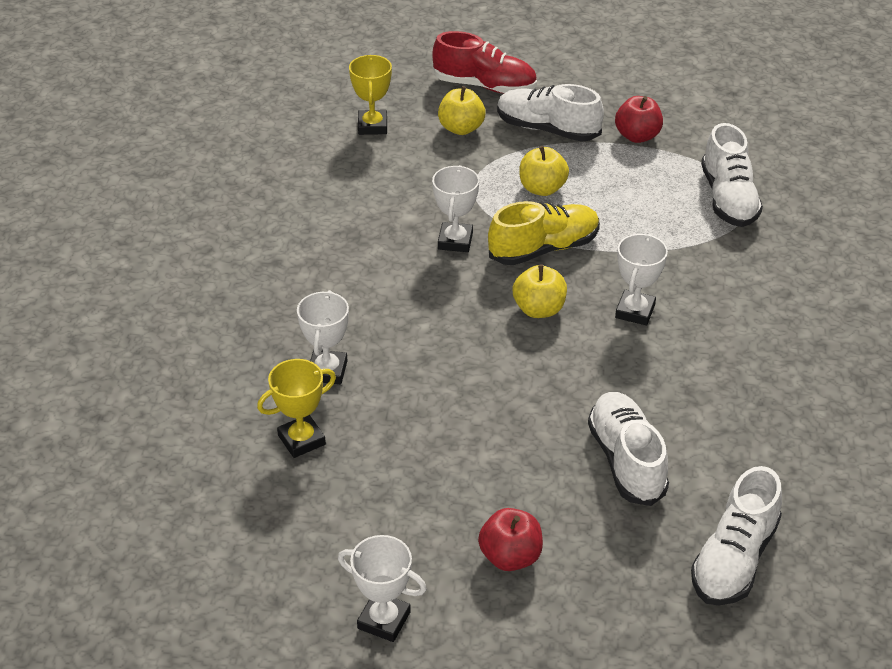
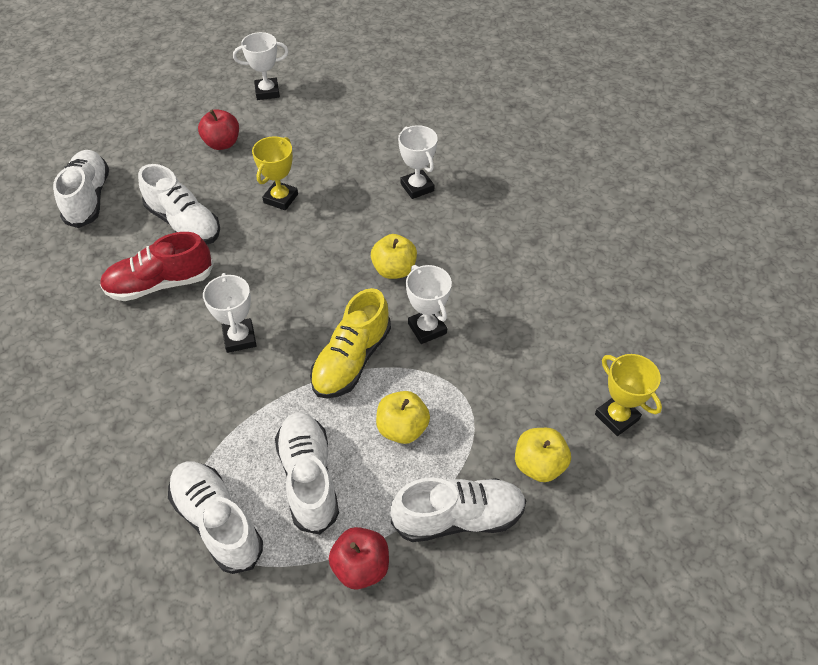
camera: 145 degrees right, 10 degrees up
yellow trophy [257,359,336,458] -> yellow trophy moved to [252,136,298,210]
red shoe [432,31,537,94] -> red shoe moved to [100,232,214,301]
yellow apple [512,264,567,318] -> yellow apple moved to [371,234,417,279]
none -> white shoe [275,412,339,534]

